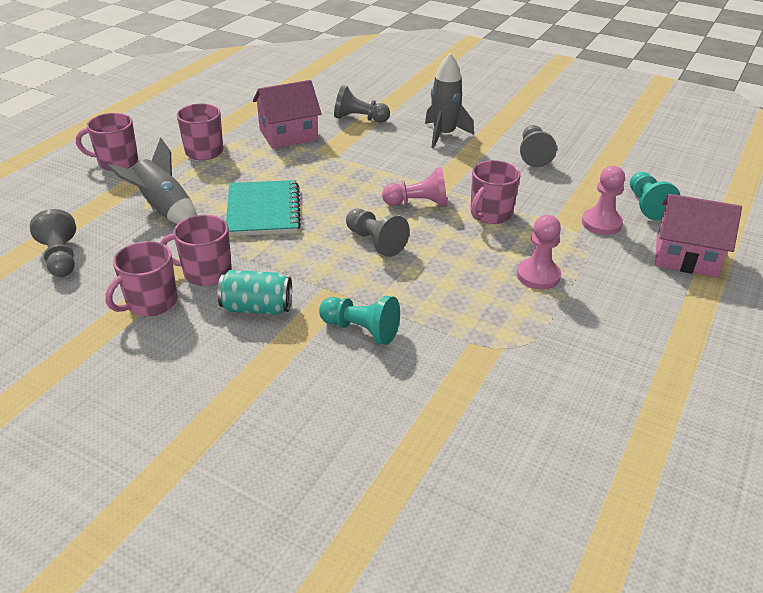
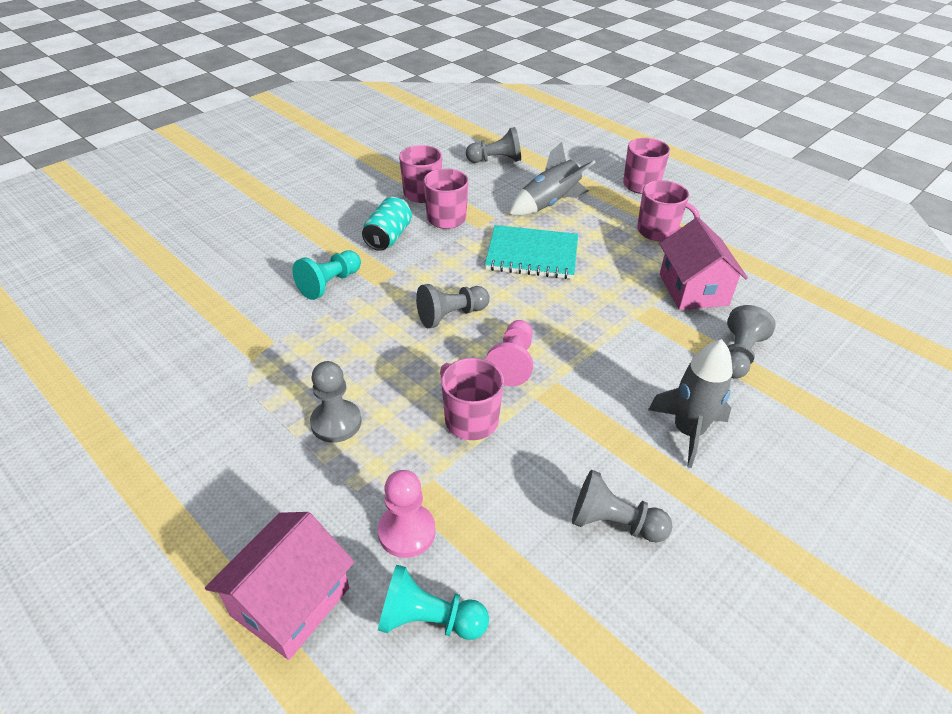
camera: 105 degrees right, 5 degrees up
pink pawn [517,215,561,290] -> grey pawn [310,361,362,443]

